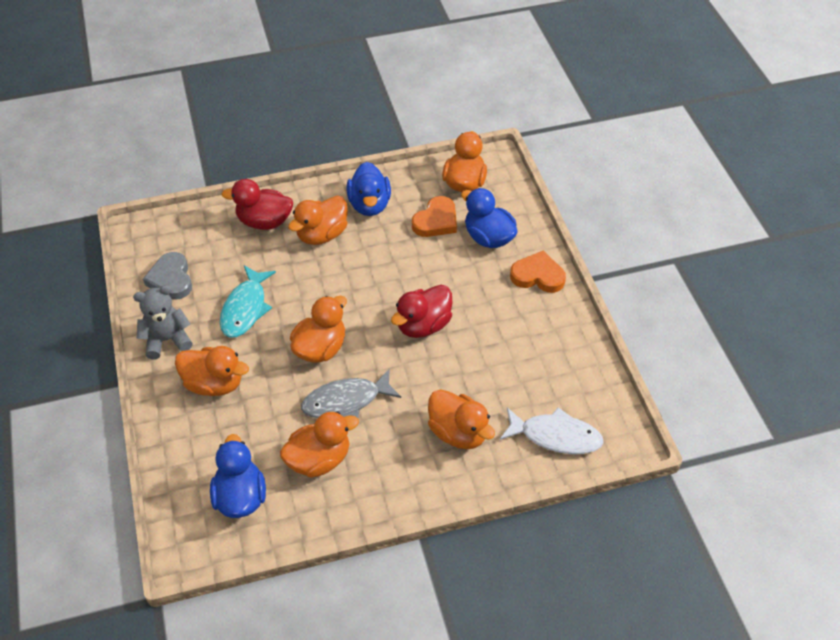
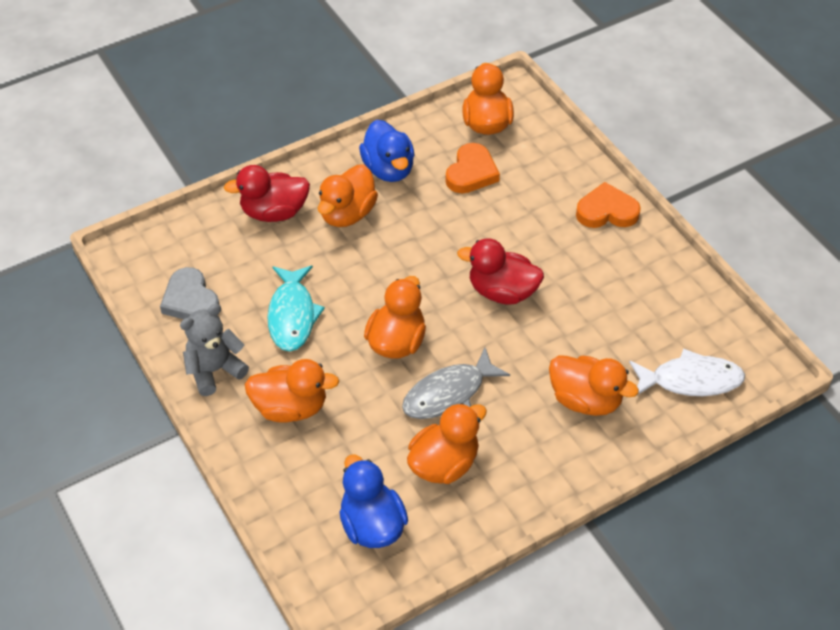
camera: 15 degrees left, 0 degrees up
red duck [391,285,453,338] -> red duck turned 75 degrees clockwise [457,238,544,305]
blue duck [461,188,517,248] -> none

